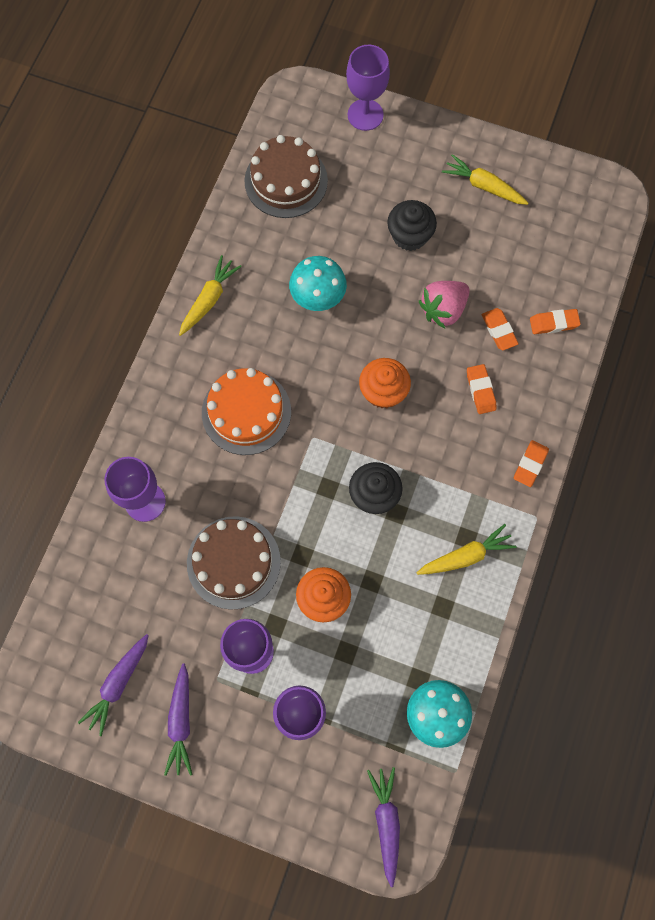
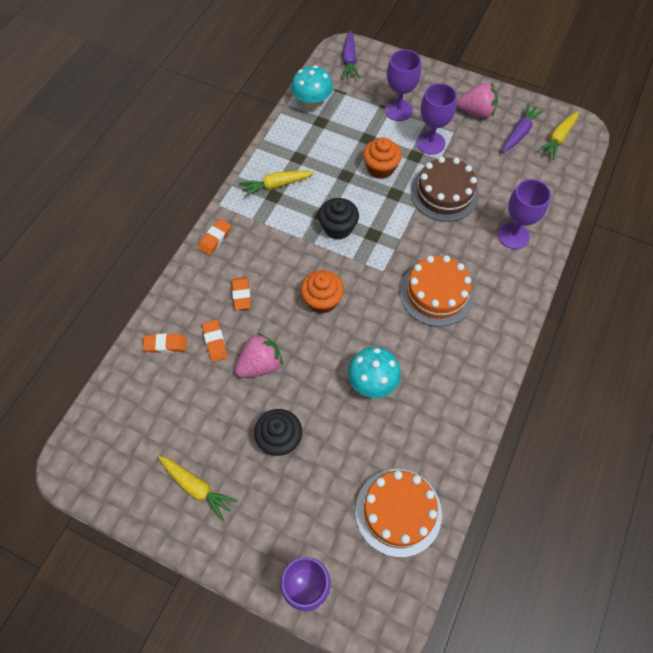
camera: 175 degrees left, 10 degrees down
purple carrot [164,663,192,776] -> pink strawberry [457,83,498,118]
yellow carrot [179,255,242,336] -> yellow carrot moved to [537,111,579,160]
brown cake [244,135,328,218] -> orange cake [355,469,442,557]

